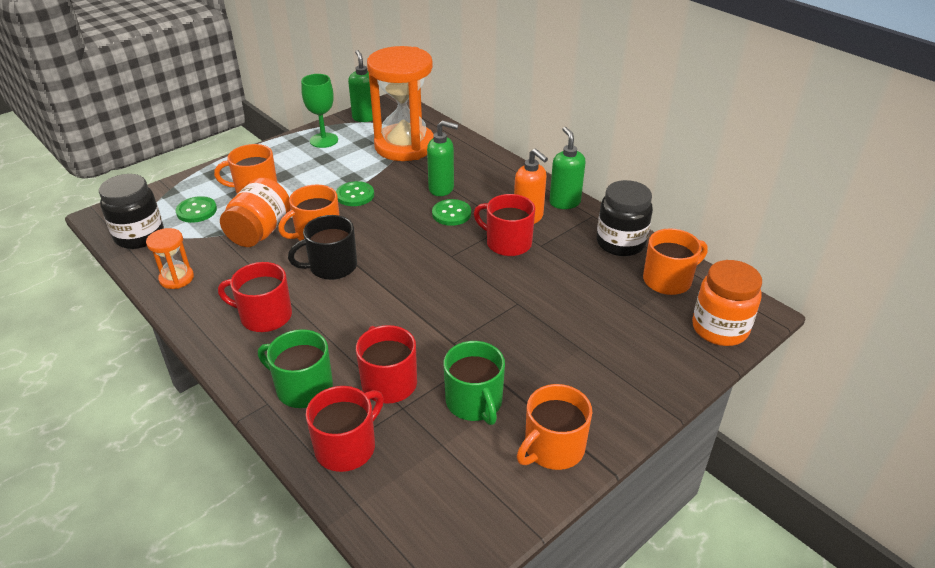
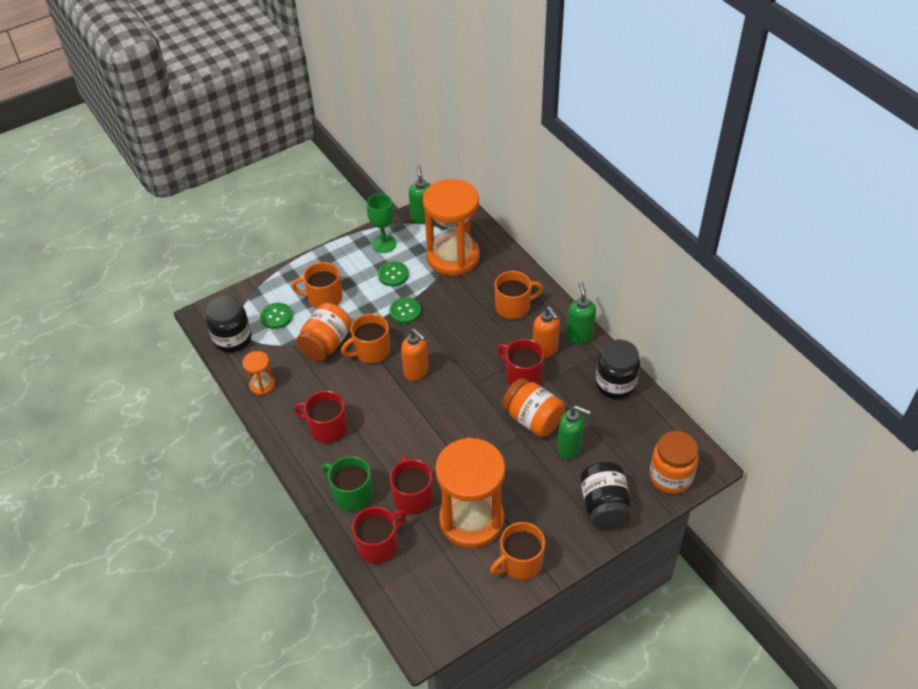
camera: 10 degrees right, 10 degrees up
black mug [288,215,357,280] -> none
green soap dispenser [427,120,459,196] -> green soap dispenser moved to [557,405,591,459]
green button [432,199,471,226] -> green button moved to [378,262,409,287]
green mug [444,341,505,425] -> orange hourglass [435,438,505,548]
orange mug [643,228,708,295] -> orange mug moved to [495,271,543,319]
none -> orange soap dispenser [401,329,429,381]
none -> orange jar [502,378,565,437]
none -> black jar [580,462,632,530]

